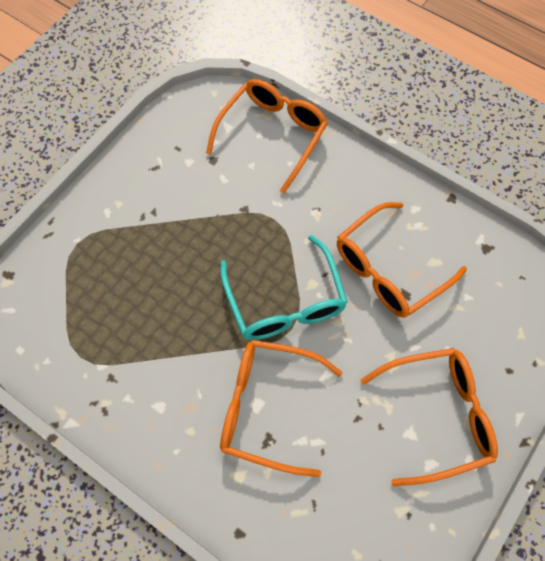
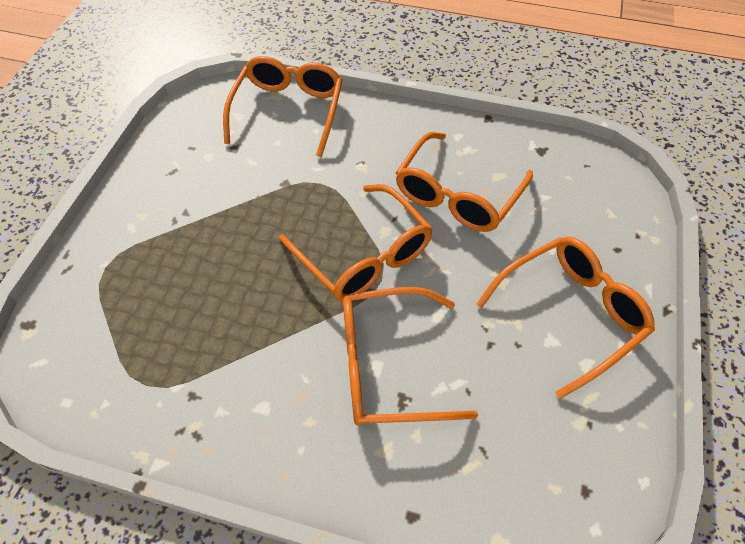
camera: 20 degrees left, 10 degrees down
turquoise glasses [220,235,348,340] -> orange glasses [279,184,433,301]

